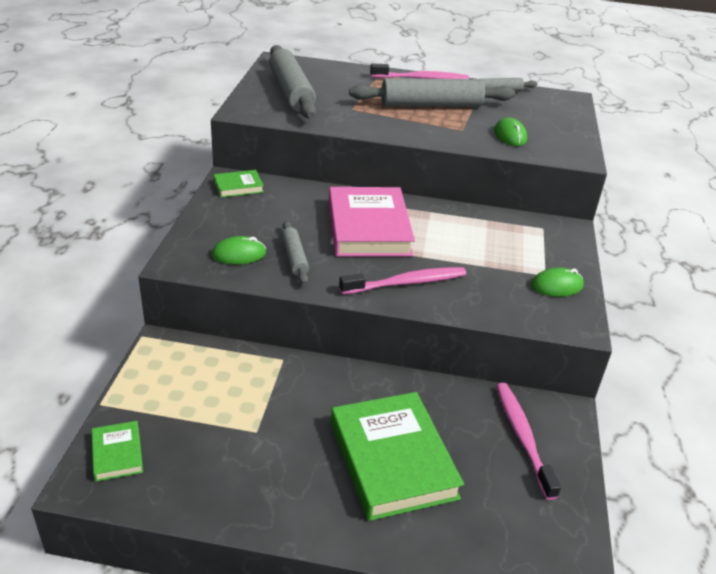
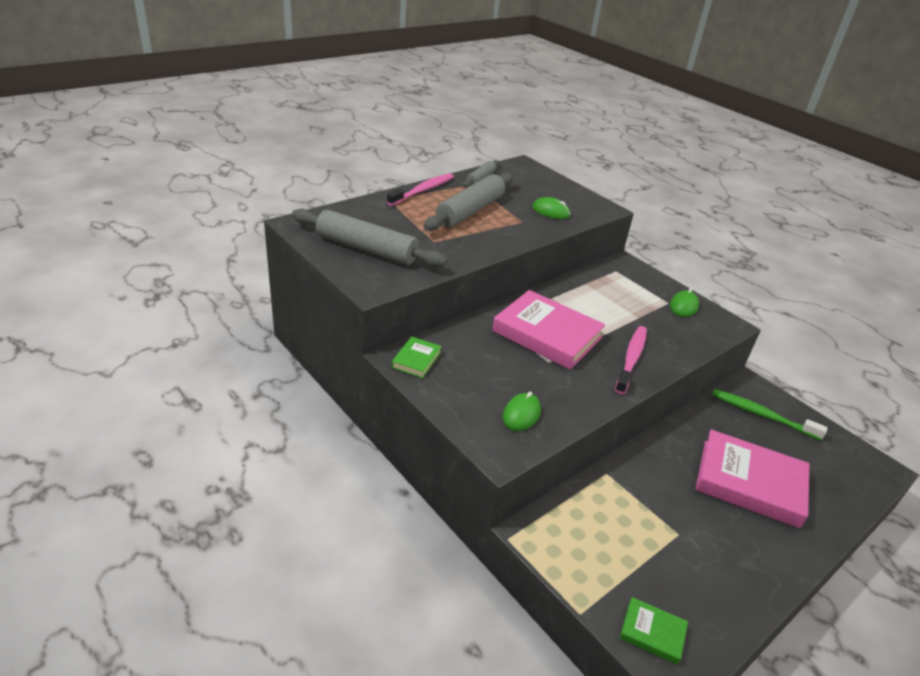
camera: 50 degrees left, 0 degrees up
grey rolling pin [281,221,309,285] -> none
green book [331,392,464,521] -> pink book [695,430,809,528]
pink toothbrush [496,383,561,500] -> green toothbrush [712,389,827,441]

